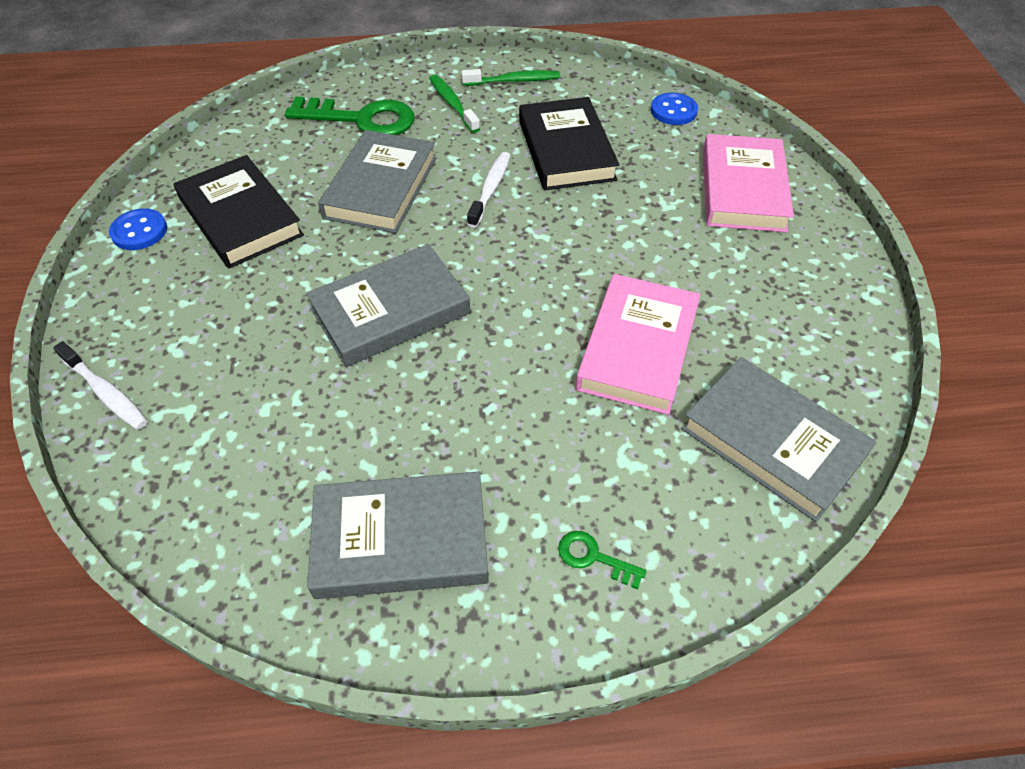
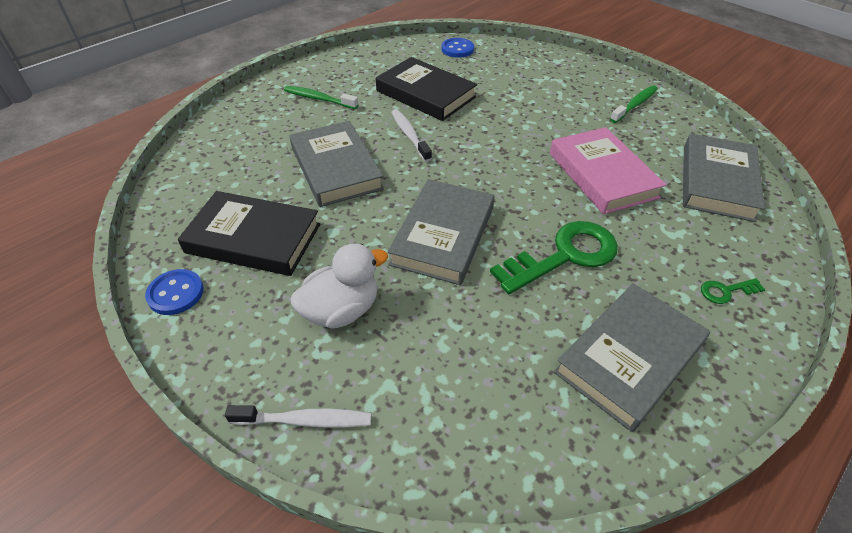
camera: 40 degrees left, 5 degrees down
green key [285,96,414,135] -> green key moved to [490,221,618,294]
green toothbrush [461,69,560,86] -> green toothbrush moved to [610,86,658,123]
grey book [681,357,877,522] -> grey book turned 75 degrees counterclockwise [683,134,765,222]
pink book [703,134,794,232] -> none
none -> white duck [290,243,388,329]

